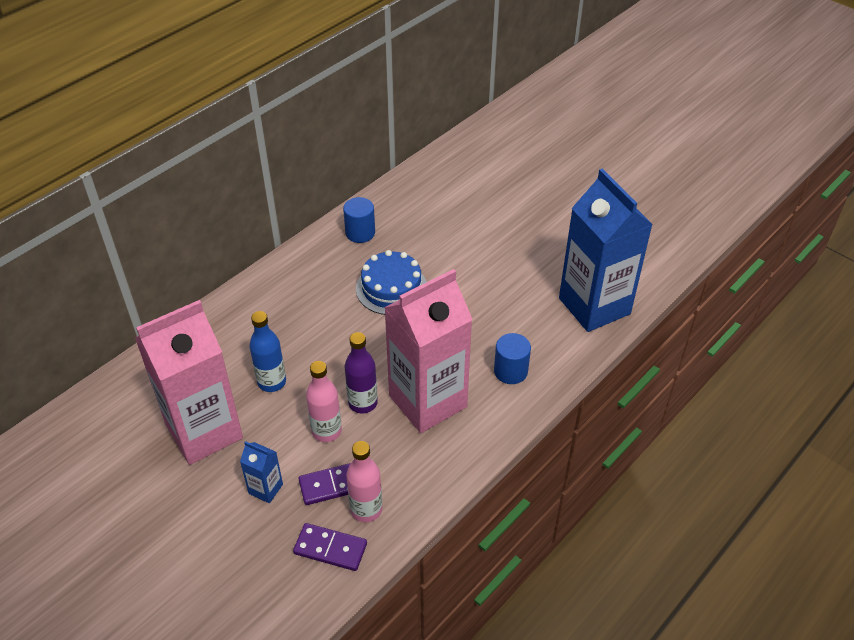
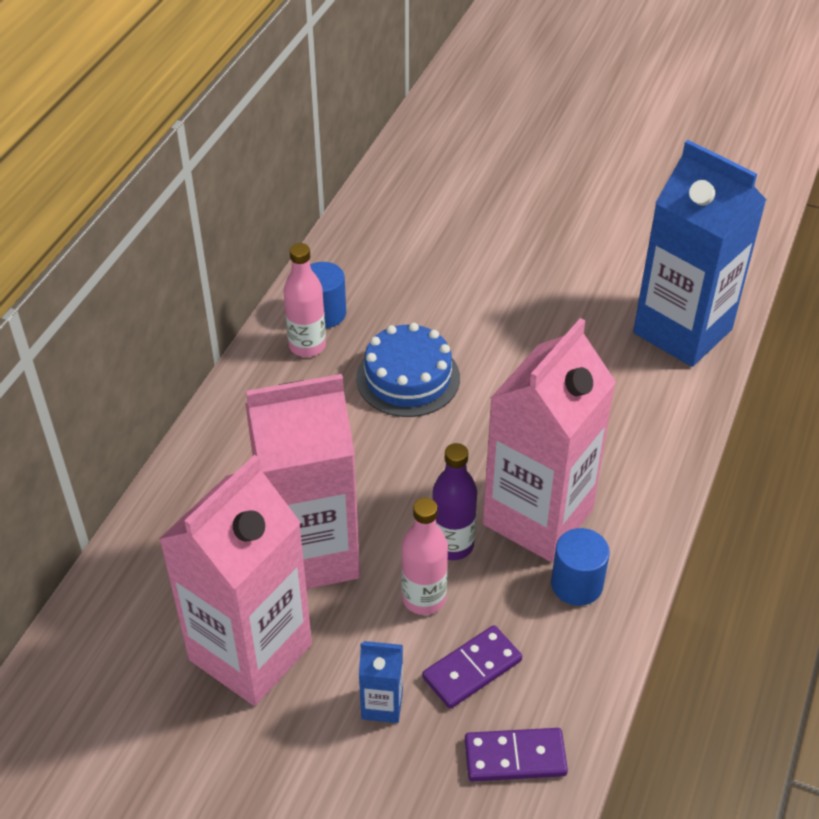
camera: 20 degrees left, 0 degrees up
blue bottle [249,311,286,392] -> pink carton [245,374,360,589]
pink bottle [346,441,382,523] -> pink bottle moved to [284,243,326,357]
blue cylinder [494,333,531,384] -> blue cylinder moved to [551,528,610,606]

